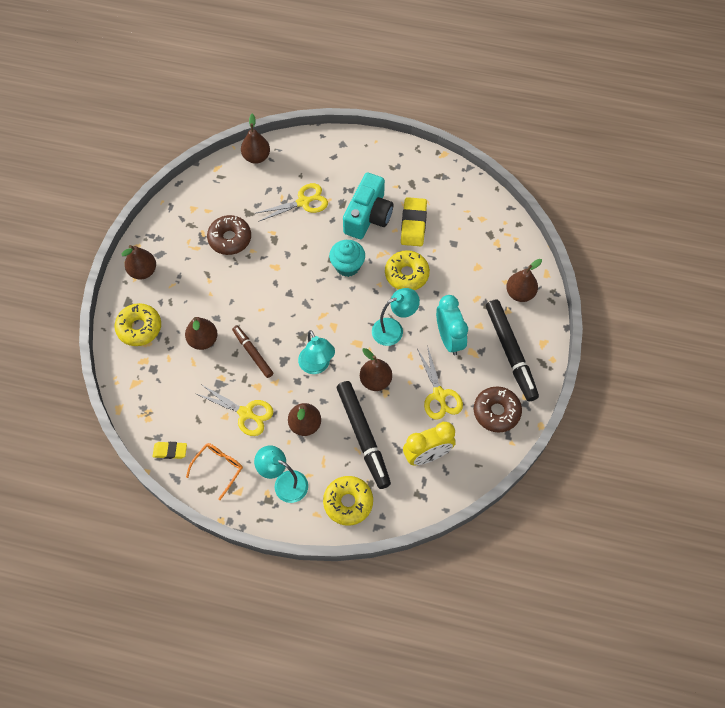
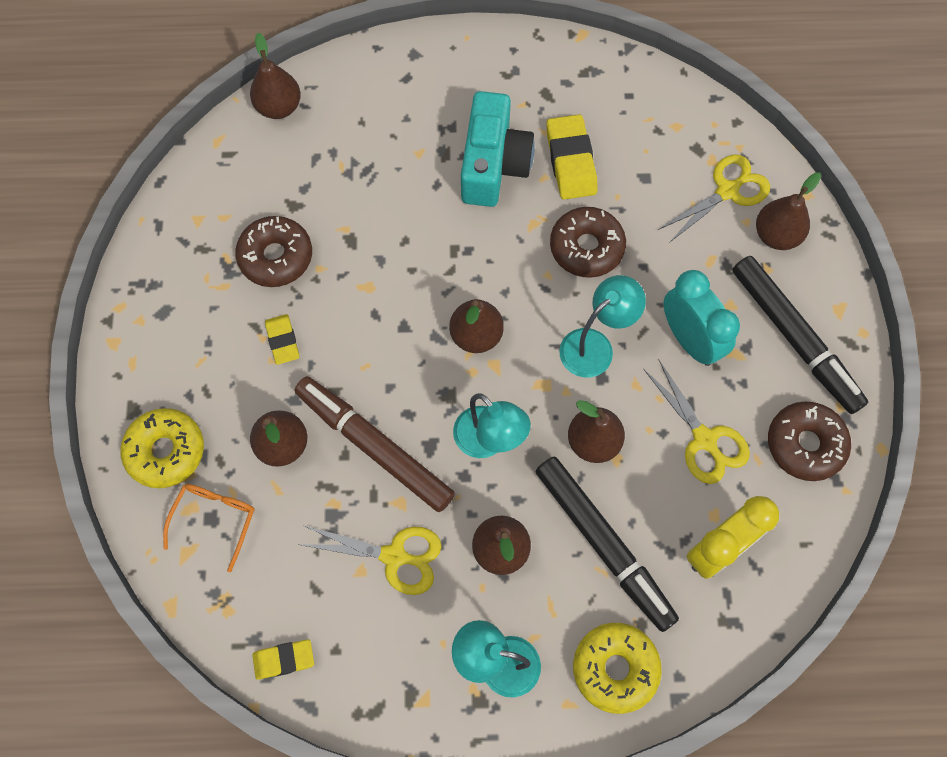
camera: 15 degrees left, 5 degrees up
brown pear [121,245,156,279] -> brown pear moved to [449,299,504,353]
orange glasses [186,443,243,500] -> orange glasses moved to [163,484,254,572]
brown marker [232,326,273,378] -> brown marker [294,376,455,512], size x1.71
yellow scissors [256,183,328,222] -> yellow scissors moved to [658,154,770,243]
turquoise cupcake [329,240,365,277] -> none
yellow donut [385,250,430,290] -> brown donut [550,207,626,278]
none -> yellow eraser [265,314,299,365]

